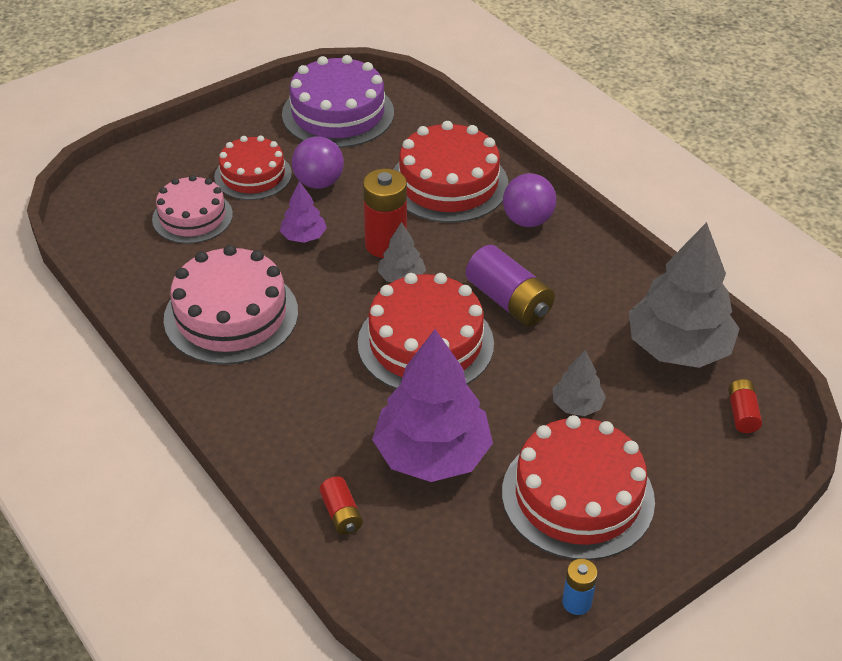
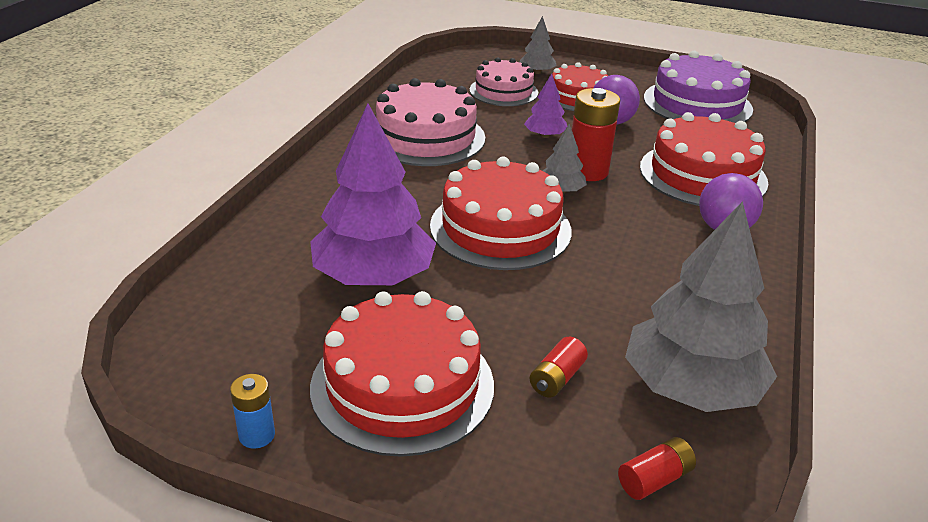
camera: 55 degrees right, 10 degrees down
red battery [319,476,363,535] -> red battery moved to [530,337,588,397]
purple battery [466,245,555,326] -> none
grey tree [553,350,606,416] -> grey tree moved to [519,16,557,74]

